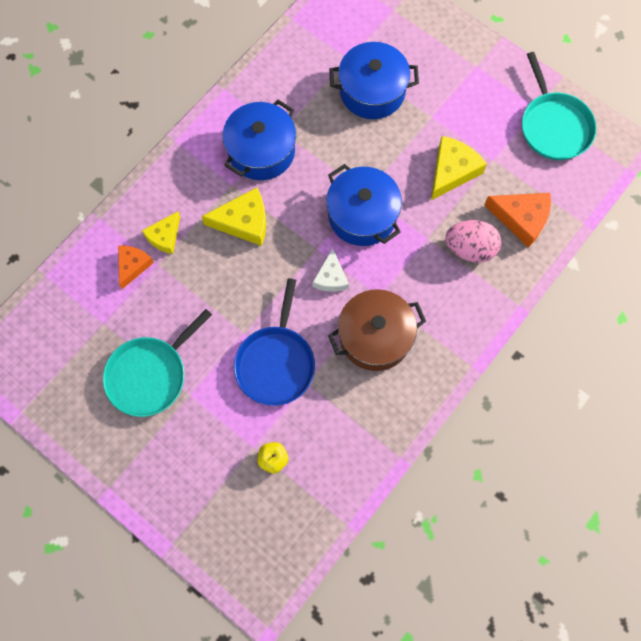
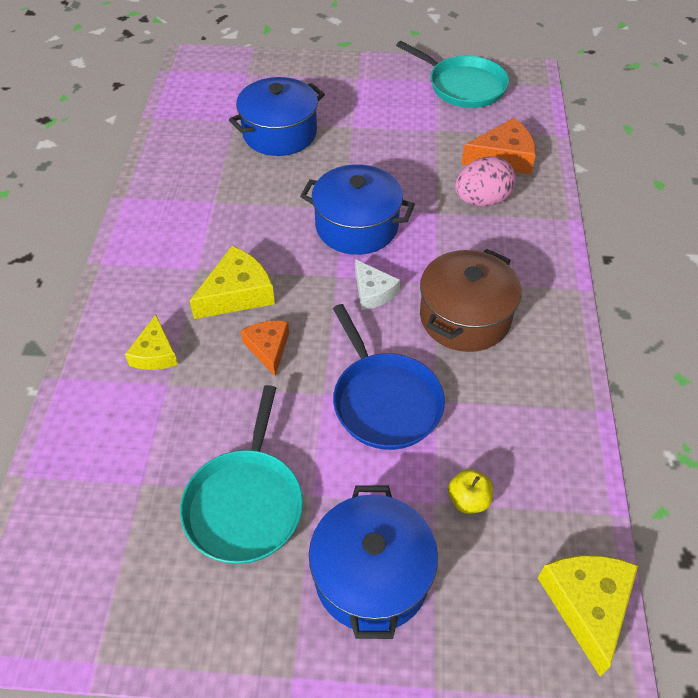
camera: 35 degrees left, 20 degrees down
orange cheese [118,246,154,289] -> orange cheese moved to [240,320,289,376]
blue pot [223,100,296,180] -> blue pot moved to [309,485,438,639]
yellow cheese [431,136,487,200] -> yellow cheese moved to [538,555,638,677]

